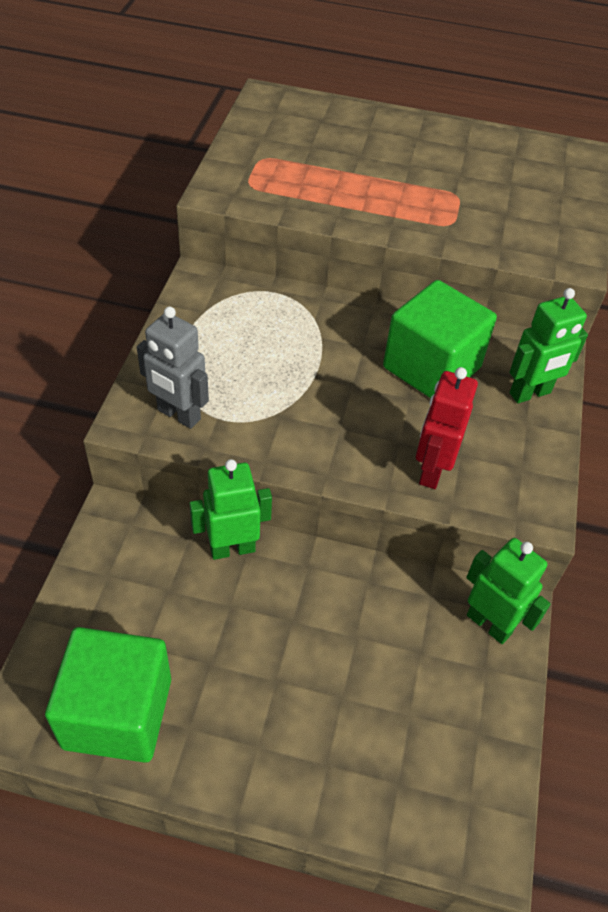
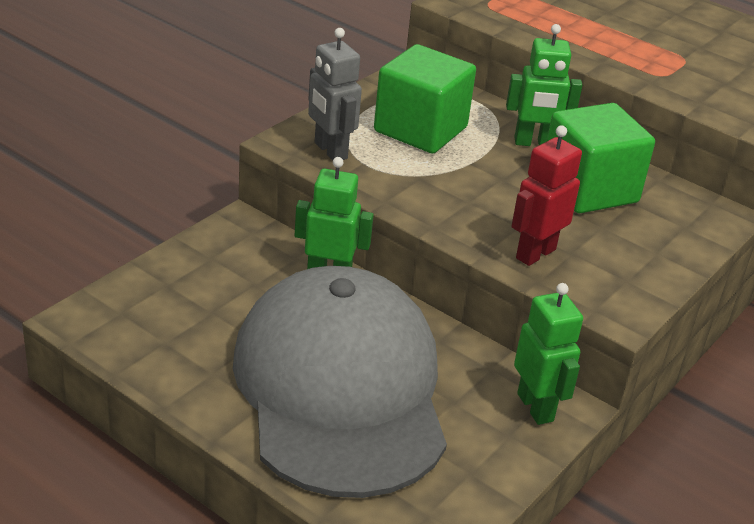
camera: 25 degrees right, 15 degrees down
green cube [45,627,171,763] -> green cube moved to [374,44,476,154]
green robot [509,288,588,403] -> green robot moved to [506,24,582,146]
none -> grey cap [233,266,447,498]

